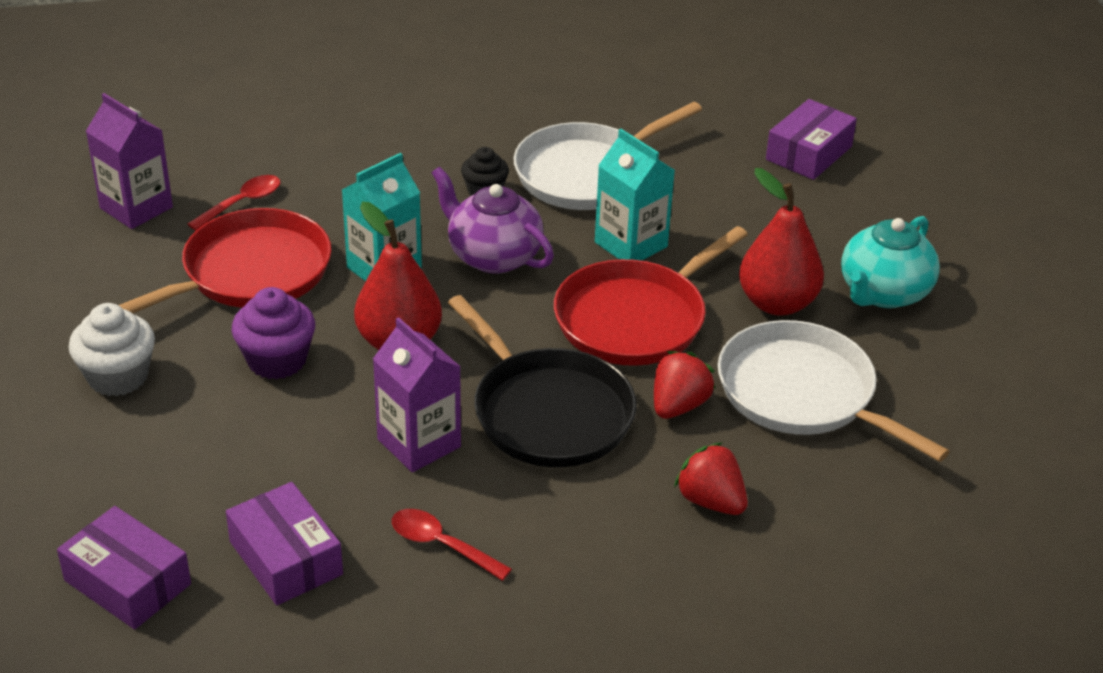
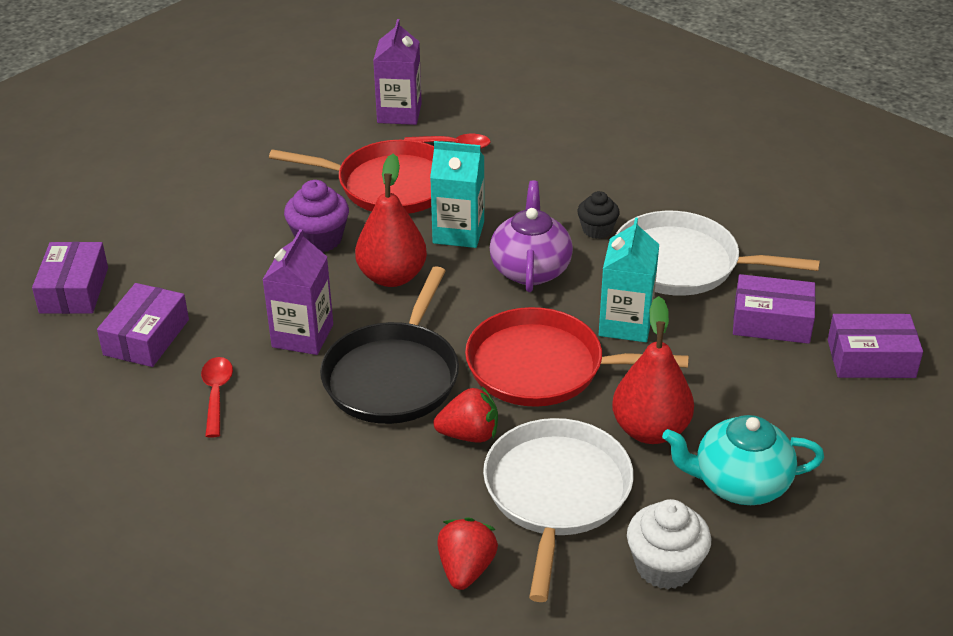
camera: 55 degrees right, 0 degrees up
white cupcake [68,303,155,396] -> white cupcake moved to [627,499,711,589]
red strawberry [674,442,748,515] -> red strawberry moved to [437,517,498,590]
none -> purple box [733,274,816,344]

